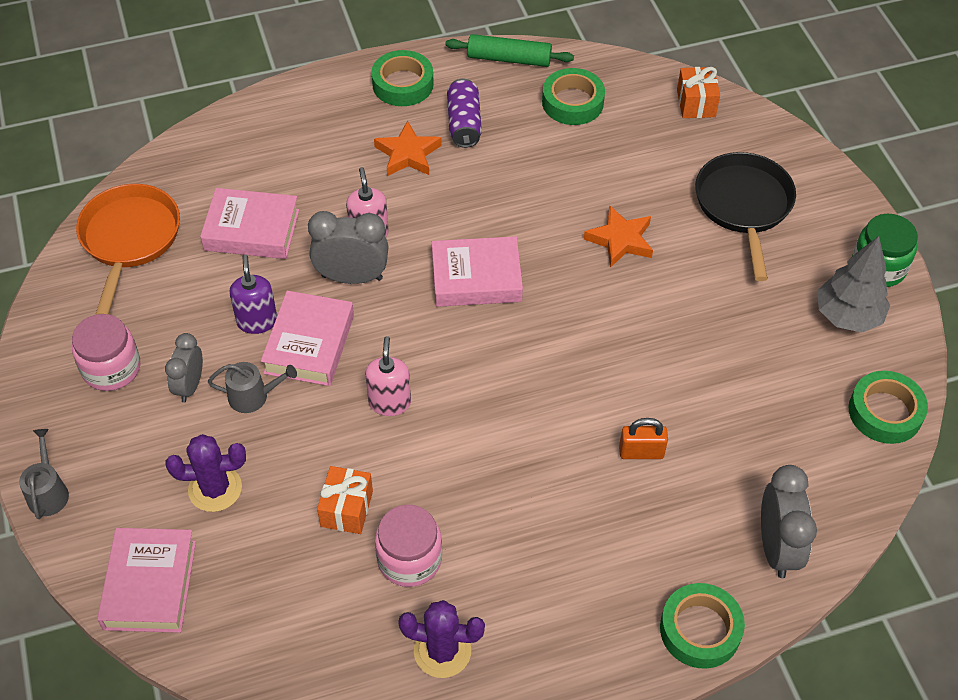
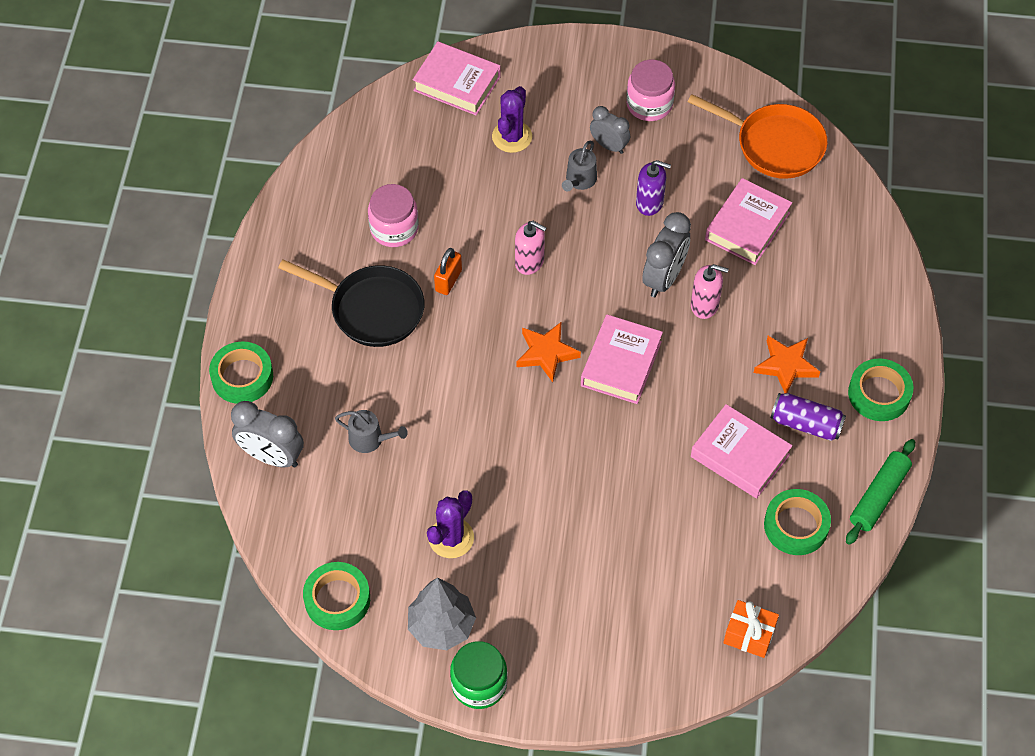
camera: 115 degrees right, 5 degrees up
grey watering can [19,429,69,519] -> grey watering can moved to [335,410,408,453]
pink book [261,291,354,386] -> pink book moved to [691,404,792,498]
orange gift [317,466,373,534] -> none
purple cactus [398,600,485,678] -> purple cactus moved to [427,490,474,558]
orange star [584,205,653,268] -> orange star moved to [517,322,581,382]
orange padlock [619,418,668,459] -> orange padlock moved to [434,248,462,295]
black pan [695,152,796,281] -> black pan moved to [278,260,424,347]

